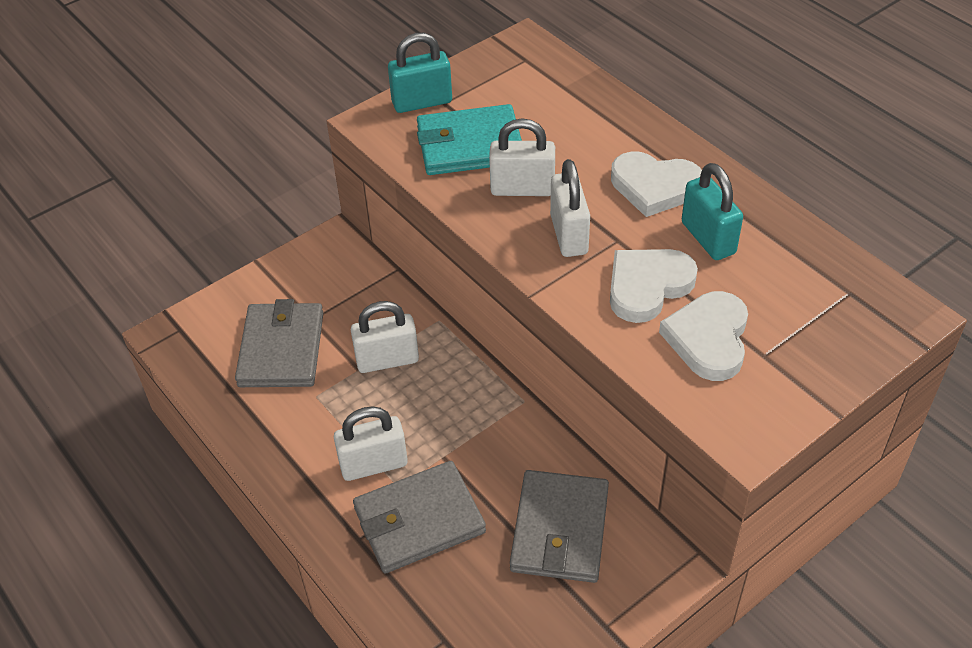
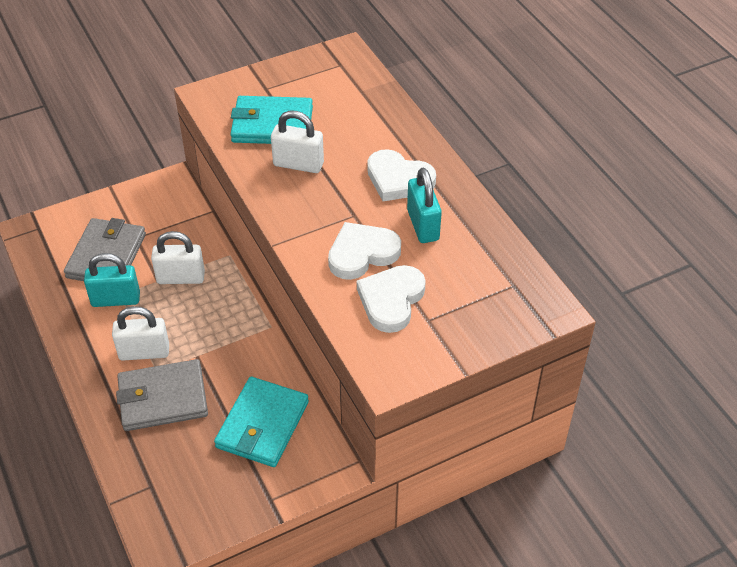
camera: 10 degrees right, 0 degrees up
turquoise padlock [388,33,452,113] -> turquoise padlock moved to [84,253,140,307]
grey wallet [510,470,609,583] -> turquoise wallet [214,377,309,467]
white padlock [550,159,590,257] -> none

